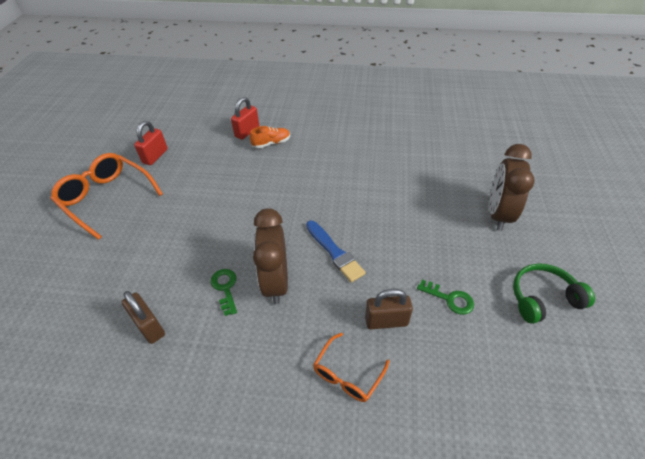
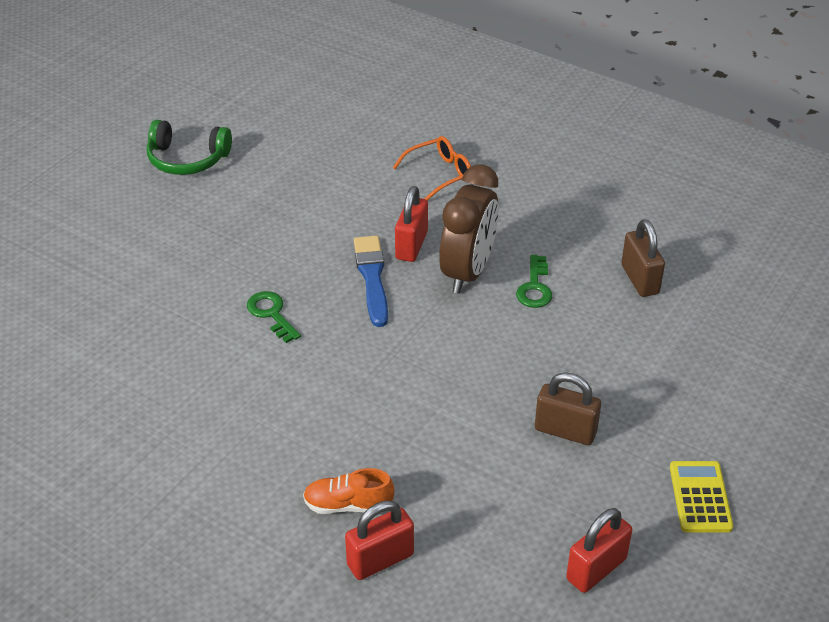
camera: 155 degrees left, 5 degrees down
orange glasses [50,153,163,240] -> yellow calculator [670,461,733,532]
brown padlock [365,289,413,329] -> brown padlock moved to [535,372,601,445]
green key [417,280,474,315] -> green key moved to [247,291,301,343]
brown clock [489,144,535,231] -> none
none -> red padlock [395,186,428,262]

